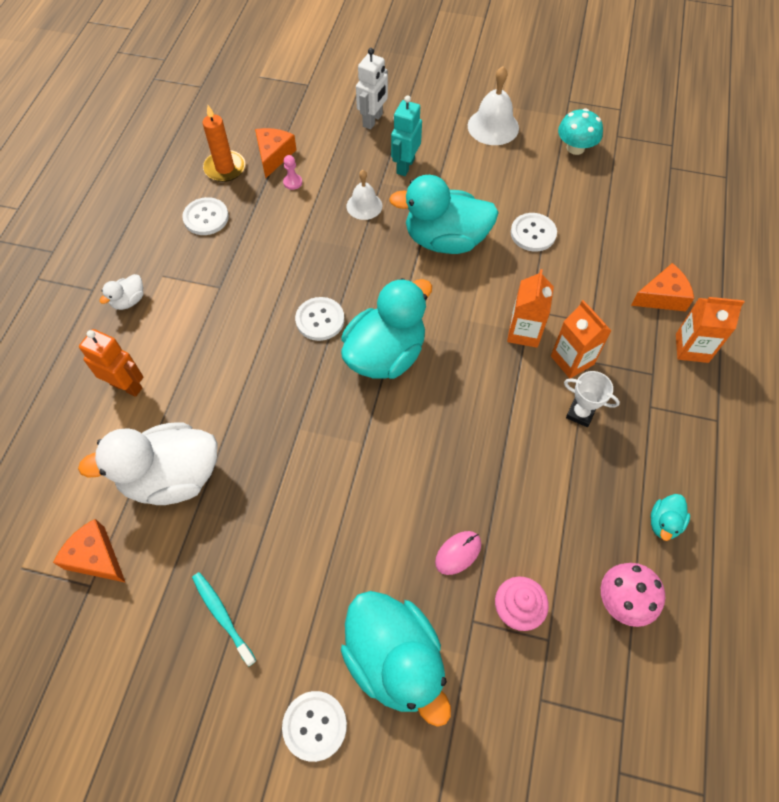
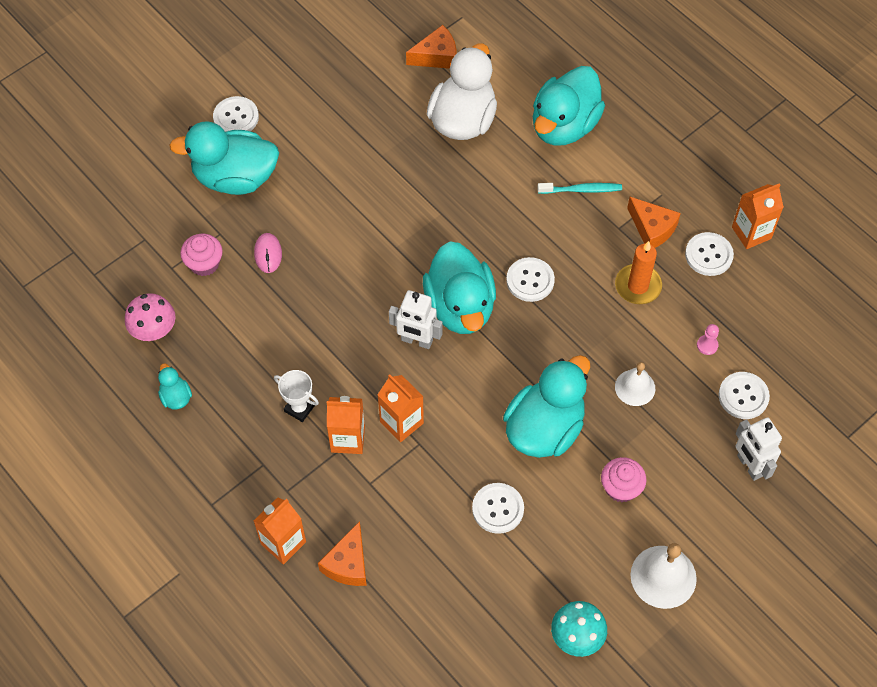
camera: 125 degrees right, 0 degrees up
orange robot [79,329,143,397] -> turquoise duck [533,66,605,146]
white duck [100,274,143,310] -> none
turquoise toothbrush [192,572,257,667] -> turquoise toothbrush moved to [537,183,622,194]
orange candle [203,105,245,182] -> orange candle moved to [615,241,662,304]
orange cheese [255,128,297,178] -> orange cheese moved to [627,197,681,248]
turquoise robot [391,95,422,176] -> none
white trophy [564,371,620,427] -> white trophy turned 60 degrees clockwise [274,370,319,422]
none -> white robot [389,290,443,349]
none -> pink cupcake [601,457,646,502]
none -> white button [719,372,770,419]
none -> orange carton [732,183,784,249]

